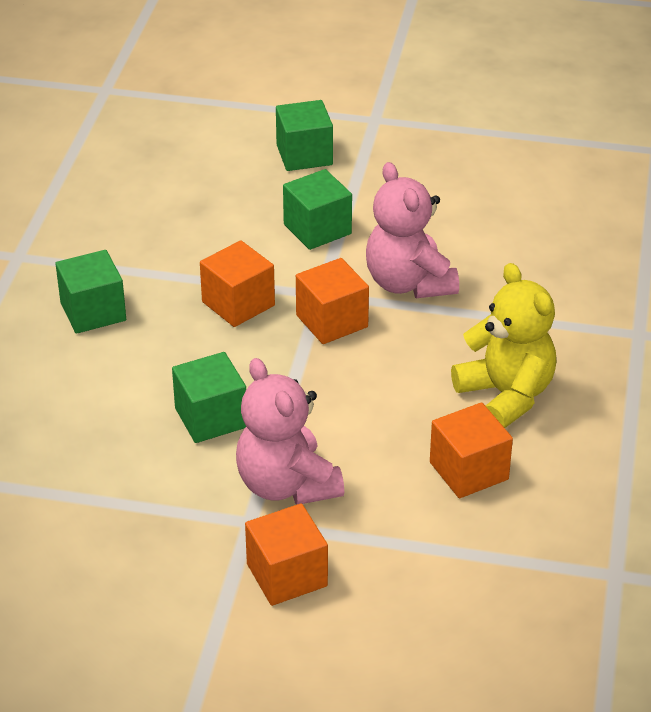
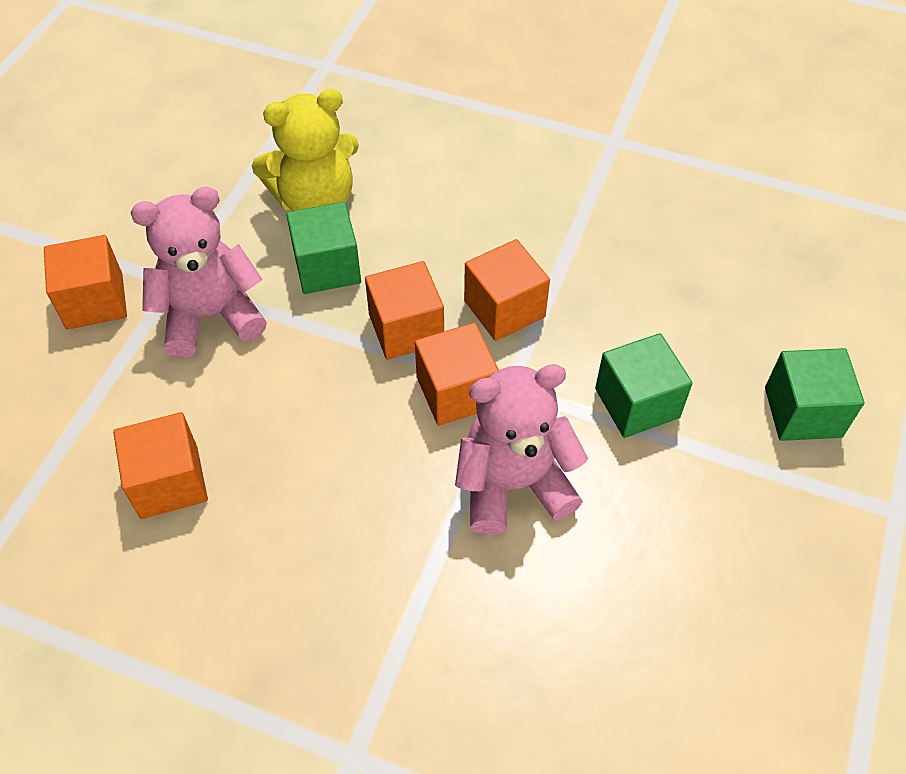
camera: 100 degrees right, 15 degrees up
green cube [56,250,126,334] -> none
yellow teddy bear [451,263,556,428] -> yellow teddy bear moved to [252,89,359,211]
none -> orange cube [365,261,444,360]

